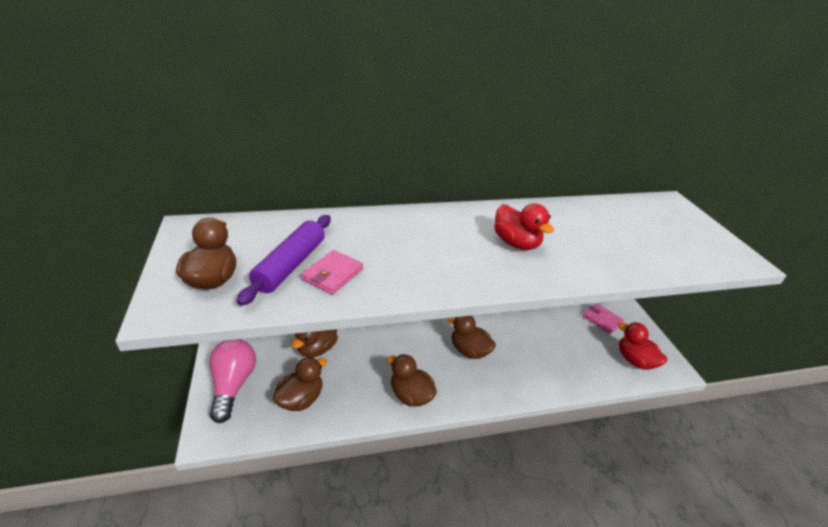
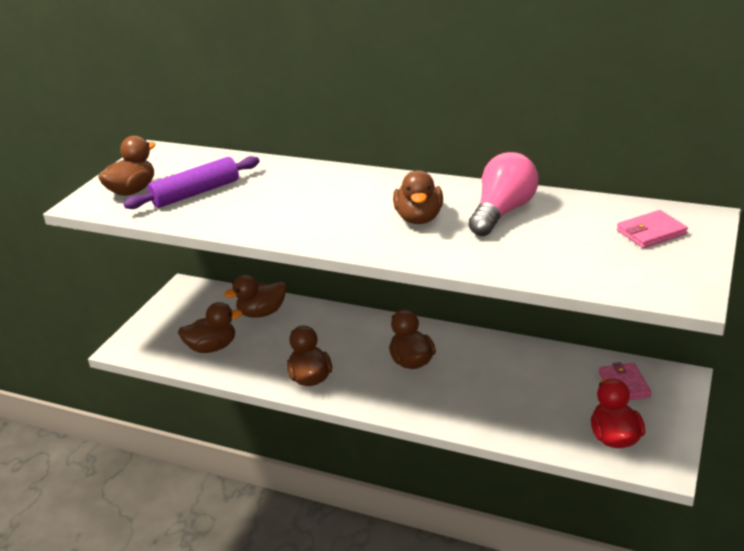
camera: 40 degrees right, 5 degrees down
pink light bulb [209,339,256,423] -> pink light bulb moved to [468,152,539,236]
pink wallet [301,250,363,295] -> pink wallet moved to [617,210,688,248]
red duck [494,203,554,250] -> brown duck [393,170,443,224]

